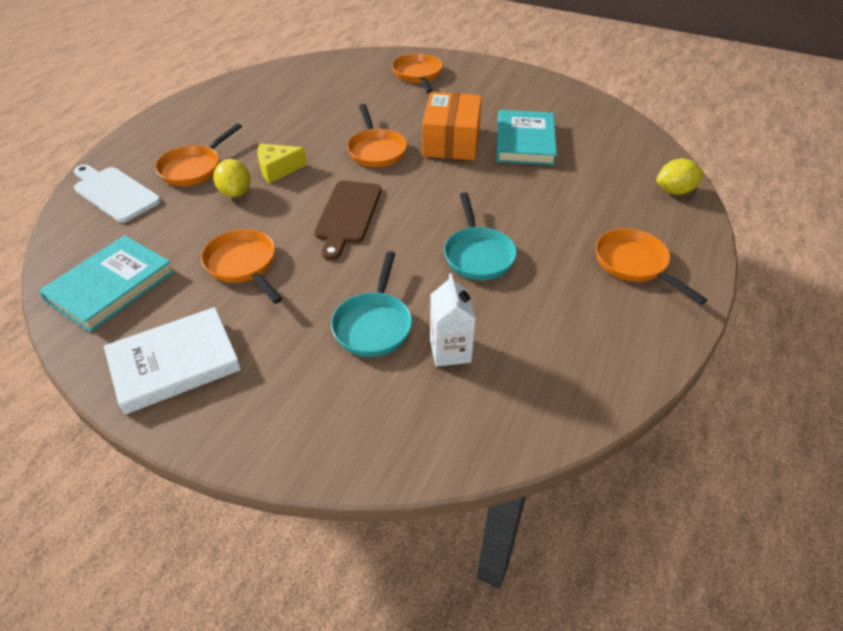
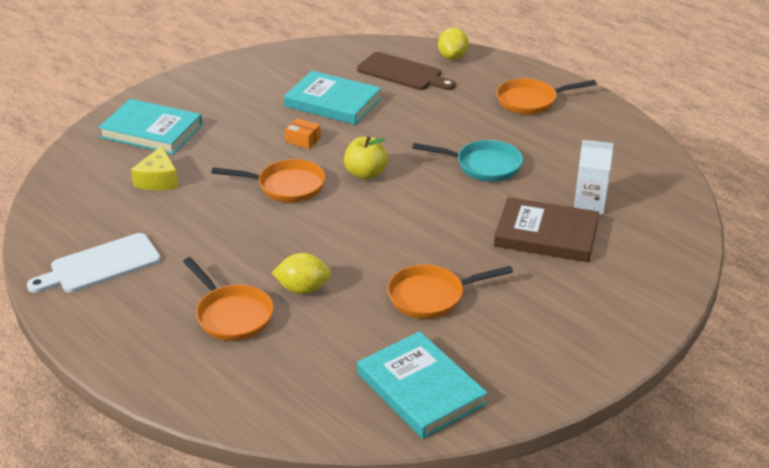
camera: 70 degrees left, 10 degrees down
white cutting board [74,165,161,223] -> white cutting board moved to [27,233,161,293]
white book [104,307,241,415] -> none
yellow cheese [257,143,307,183] -> yellow cheese moved to [131,146,179,190]
brown cutting board [314,181,381,260] -> brown cutting board moved to [357,52,456,90]
turquoise pan [331,251,412,357] -> brown book [494,197,599,262]
orange pan [392,53,443,94] -> turquoise book [98,99,202,154]
orange box [422,92,482,160] -> orange box [285,118,321,149], size x0.42
none -> yellow apple [344,136,388,180]

